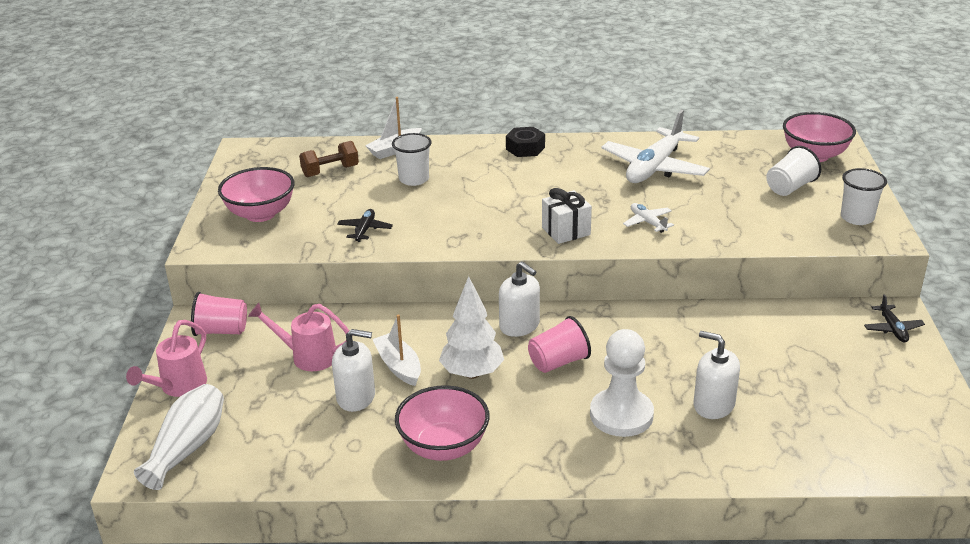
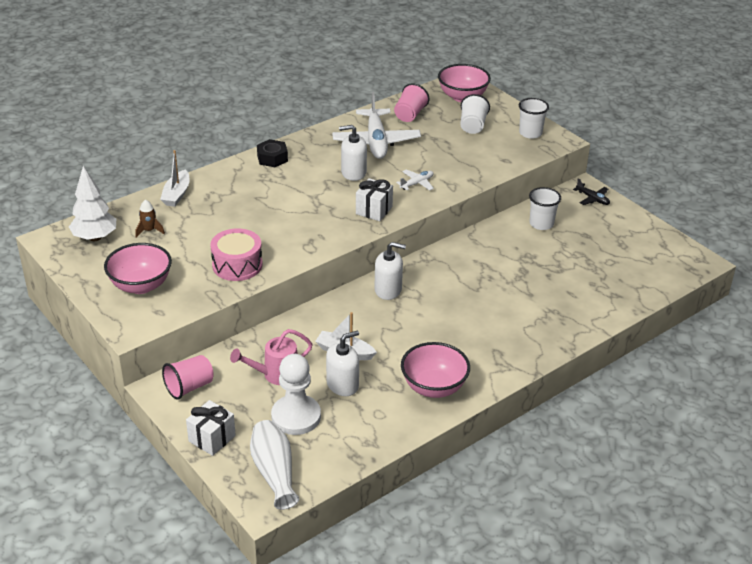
camera: 40 degrees left, 5 degrees up
pink watering can [126,320,207,397] -> white gift [186,400,236,456]
brown dumbbell [299,141,359,177] -> brown rocket [136,199,165,238]
black plane [337,209,393,242] -> pink drum [210,228,263,281]
white cup [392,133,432,186] -> white cup moved to [529,187,561,230]
white tree [439,276,504,379] -> white tree moved to [69,166,116,241]
pink cup [528,316,591,373] -> pink cup moved to [394,83,429,122]
white pawn [590,329,654,437] -> white pawn moved to [271,354,321,435]
white plane [623,203,674,233] -> white plane turned 120 degrees clockwise [396,169,434,190]
white soap dispenser [694,331,740,419] -> white soap dispenser moved to [339,125,367,181]

